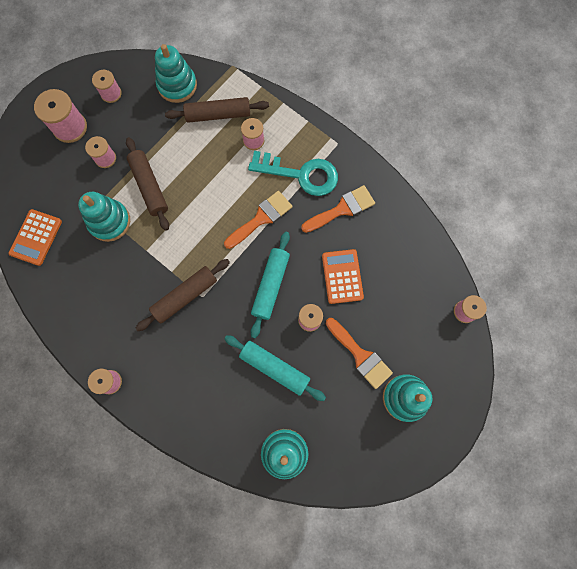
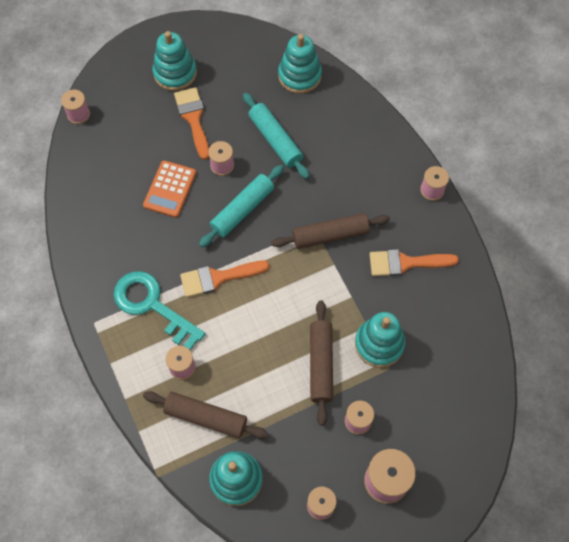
camera: 155 degrees left, 10 degrees down
orange calculator [9,209,62,266] -> none
orange brush [301,185,375,233] -> orange brush moved to [370,249,459,276]

